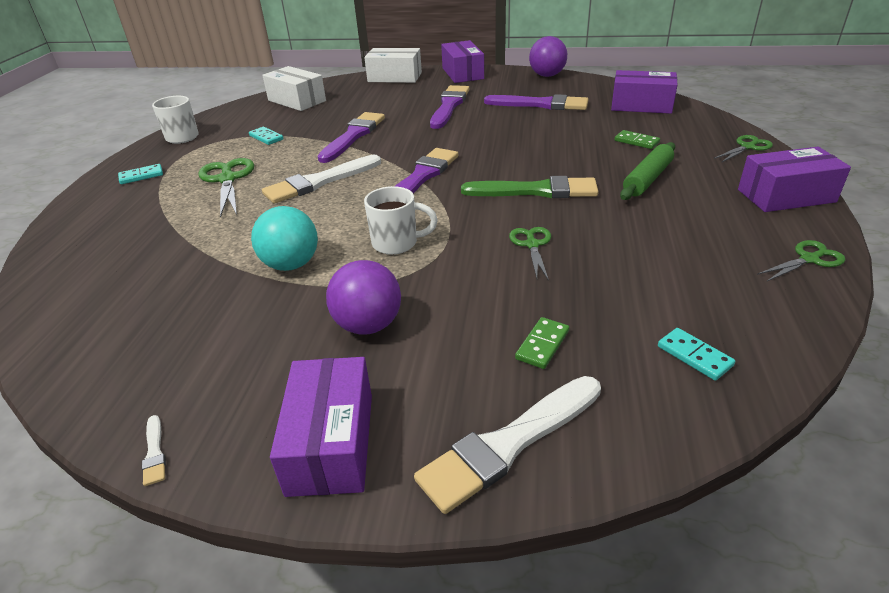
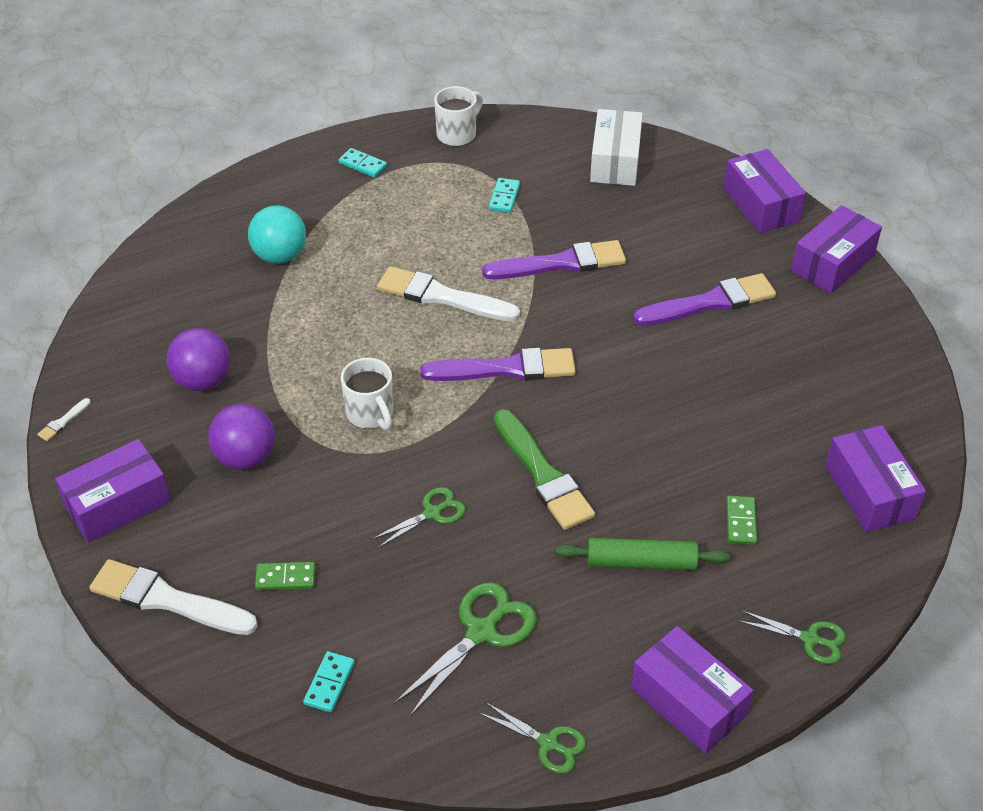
camera: 55 degrees right, 10 degrees up
green scissors [198,158,254,217] -> green scissors moved to [394,582,537,717]
turquoise ball [251,206,318,271] -> turquoise ball moved to [248,205,306,264]
white box [364,48,422,83] -> purple box [723,149,806,233]
purple brush [484,94,588,110] -> none
purple ball [529,36,567,77] -> purple ball moved to [166,328,230,391]

